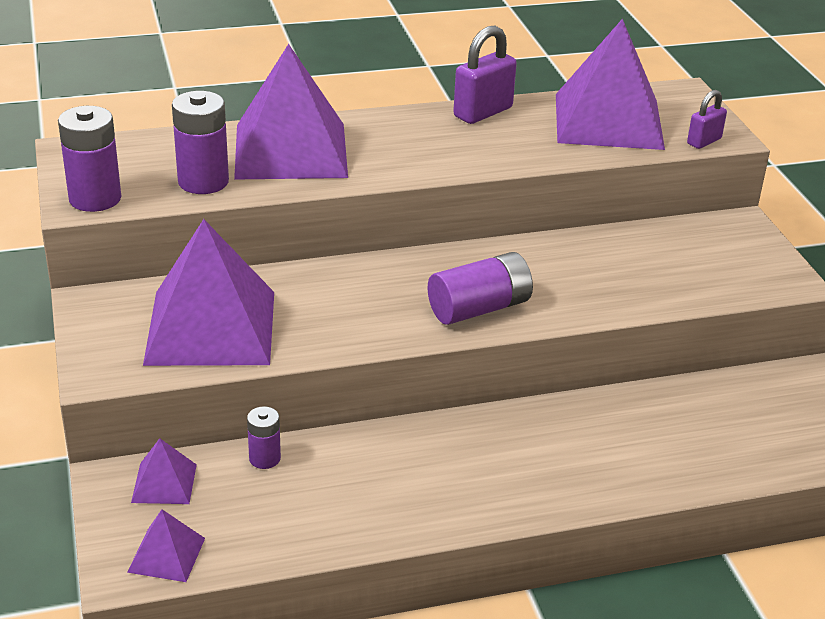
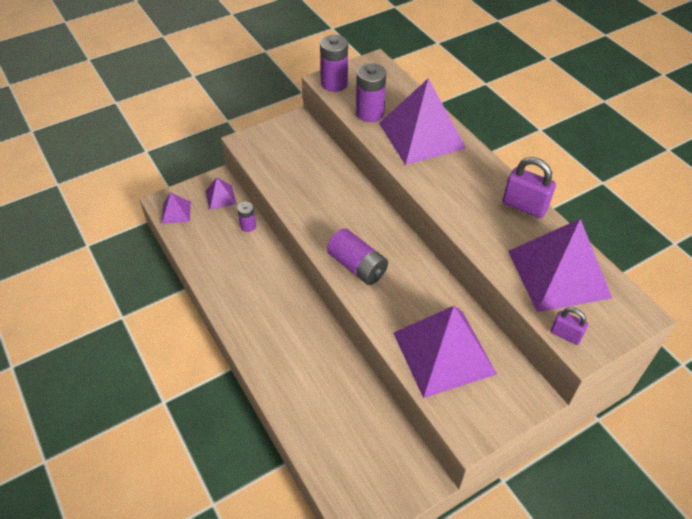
camera: 75 degrees right, 15 degrees up
purple pyramid [143,219,274,366] -> purple pyramid moved to [393,306,497,398]

